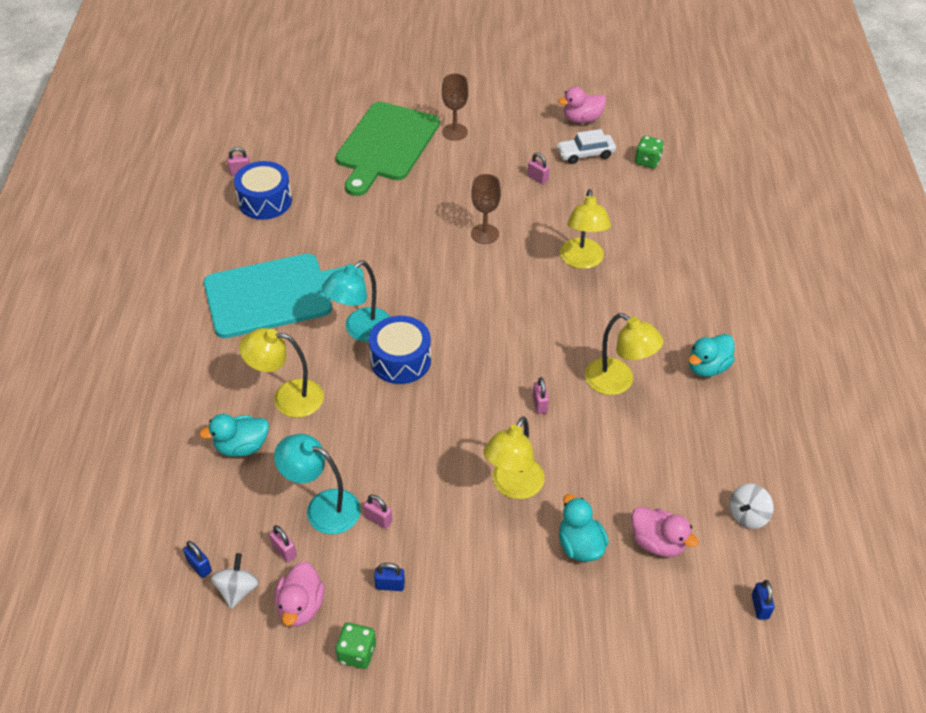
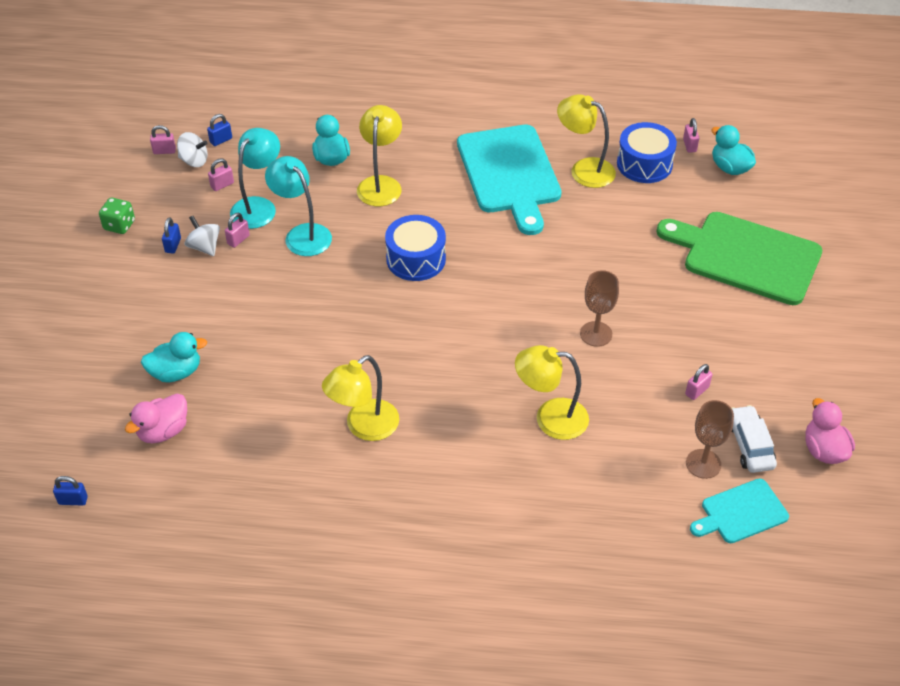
camera: 95 degrees right, 0 degrees up
pink duck [275,561,325,627] -> none
turquoise lamp [322,261,390,342] -> turquoise lamp moved to [265,156,332,256]
brown goblet [442,74,469,140] -> brown goblet moved to [686,400,734,479]
yellow lamp [483,416,545,499] -> yellow lamp moved to [557,94,616,188]
pink padlock [533,377,549,414] -> pink padlock moved to [150,125,176,154]
green dice [635,136,664,168] -> turquoise cutting board [690,478,789,543]
turquoise duck [688,334,735,377] -> turquoise duck moved to [711,125,756,175]
white spinning top [730,483,774,529] -> white spinning top moved to [184,216,220,256]

